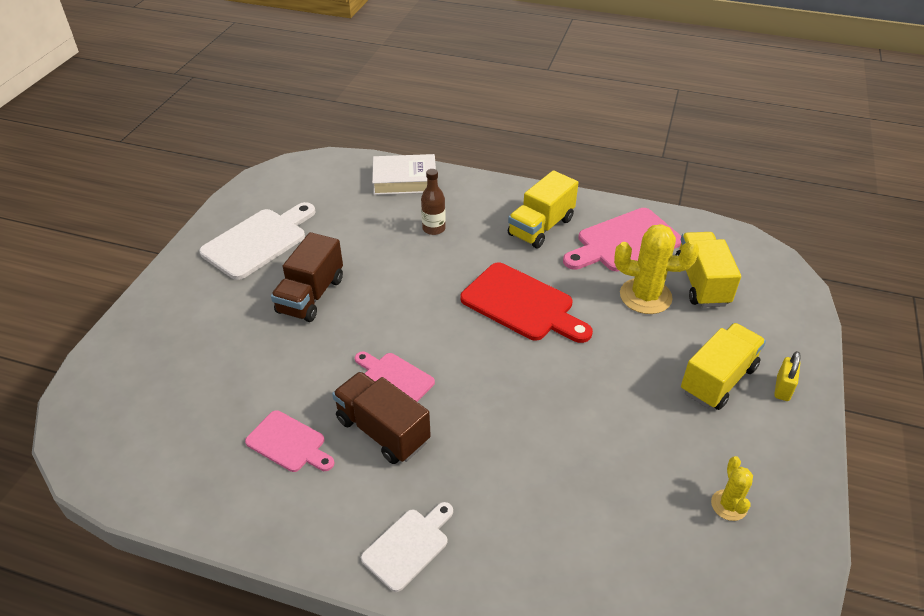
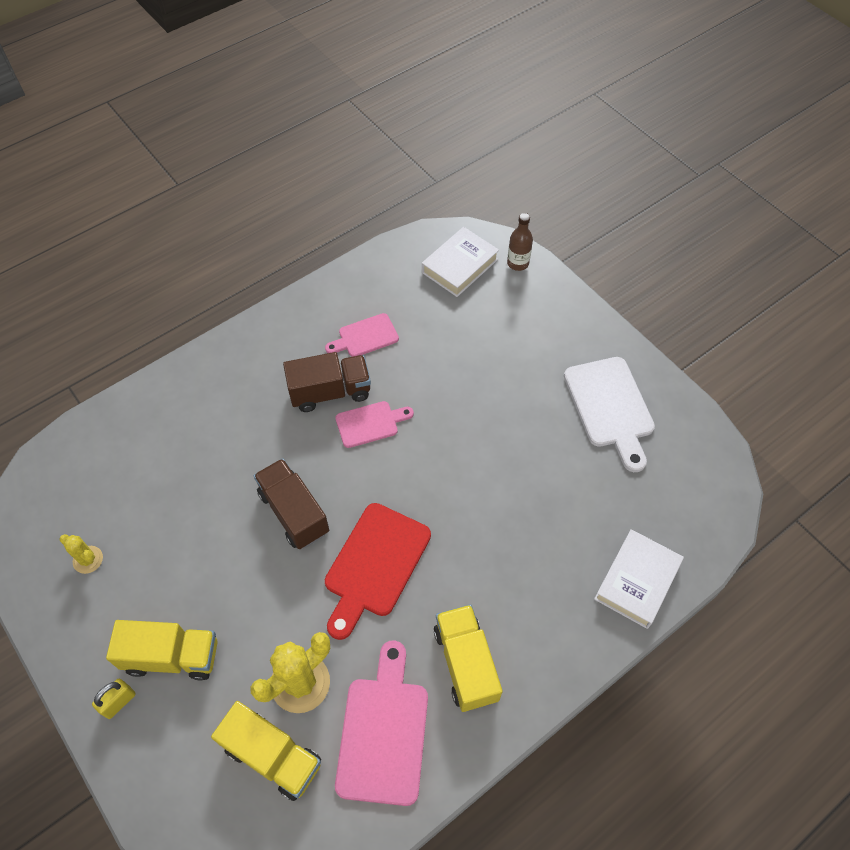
camera: 125 degrees right, 15 degrees up
brown truck [271,232,343,322] -> brown truck moved to [254,458,329,549]
white cutting board [361,502,453,592] -> none
brown bottle [421,169,446,235] -> brown bottle moved to [507,213,533,271]
red cutting board [460,262,593,343] -> red cutting board turned 45 degrees counterclockwise [325,503,431,640]
yellow truck [681,323,766,410] -> yellow truck turned 75 degrees counterclockwise [106,620,218,680]
yellow padlock [774,351,800,401] -> yellow padlock turned 75 degrees clockwise [92,679,135,719]
none -> white book [422,227,499,297]

